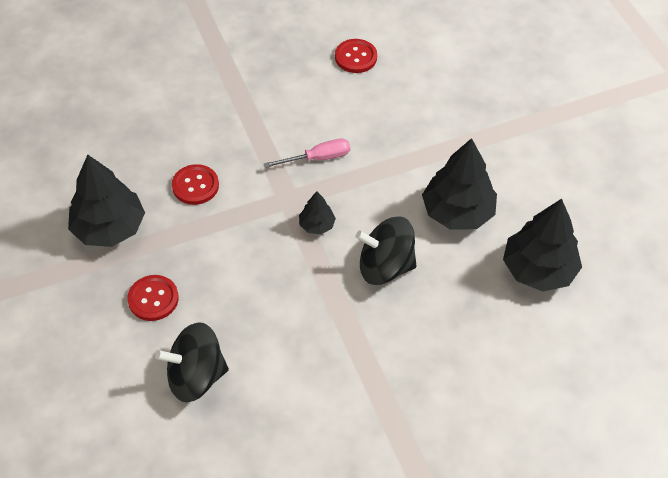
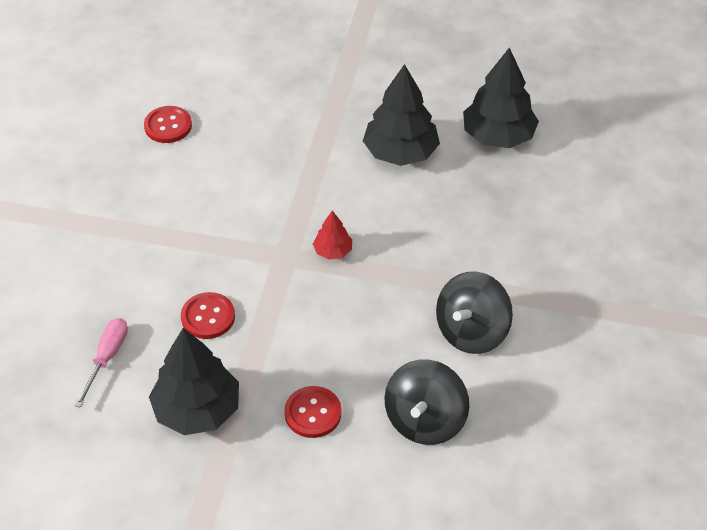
camera: 55 degrees left, 5 degrees down
pink screwdriver [263,139,350,168] -> pink screwdriver moved to [74,318,128,408]
black tree [299,191,336,234] -> red tree [313,211,352,259]
black spinning top [356,216,417,285] -> black spinning top moved to [436,271,513,354]

